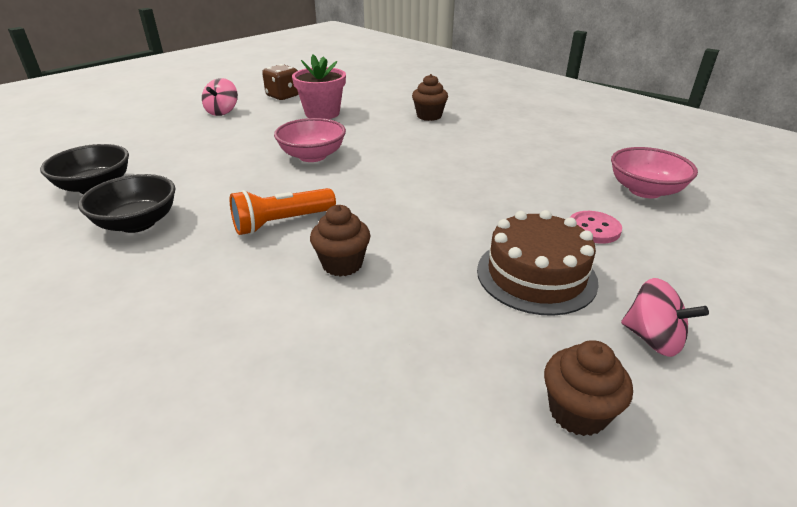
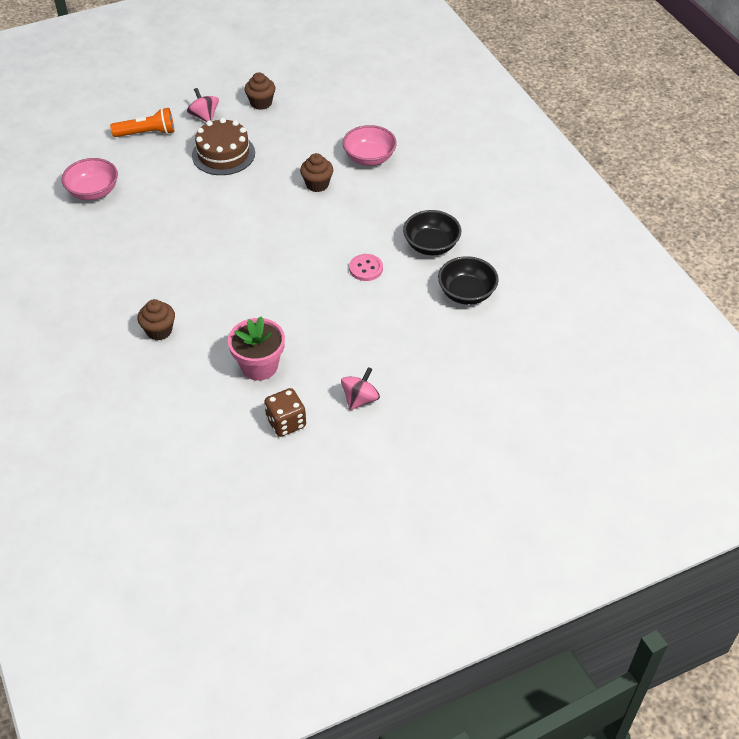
camera: 160 degrees left, 15 degrees up
orange flashlight [230,188,336,235] -> orange flashlight moved to [110,108,174,137]
pink bowl [274,118,346,162] -> pink bowl moved to [343,125,397,166]
pink button [570,211,622,244] -> pink button moved to [349,254,383,281]

